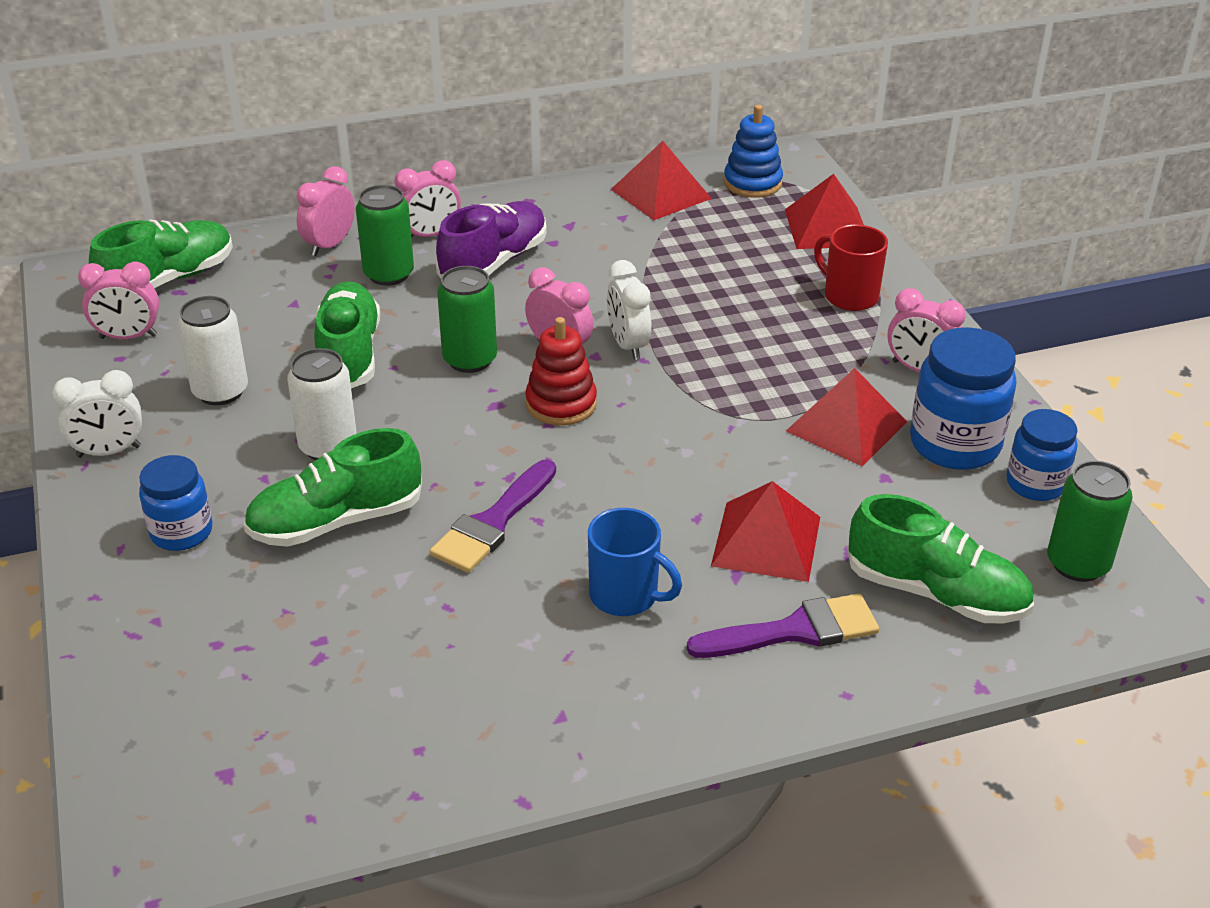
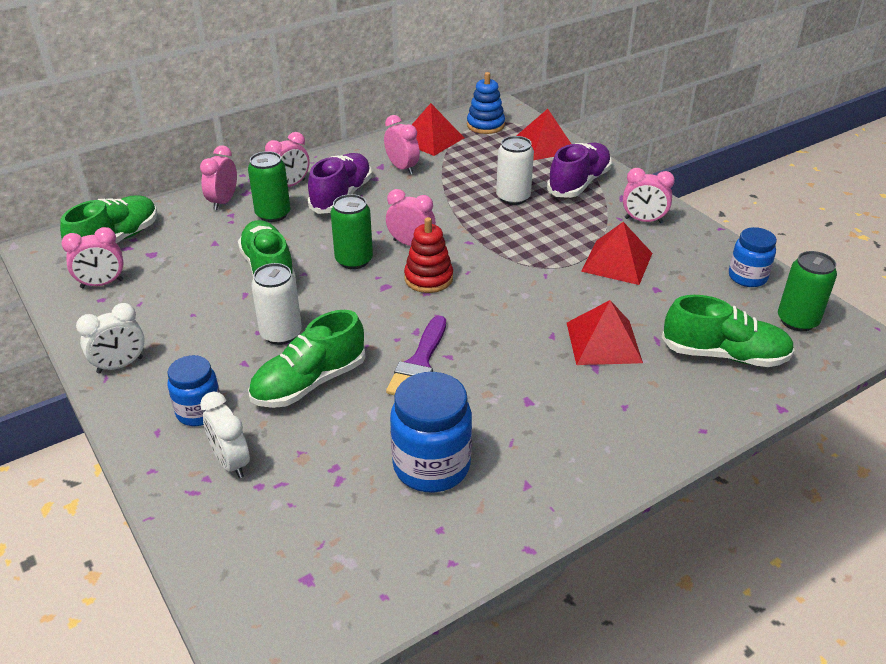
camera: 15 degrees left, 0 degrees up
white can [177,296,248,405] -> white can moved to [496,136,534,205]
blue mug [588,508,682,616] -> none
white clock [607,260,651,360] -> white clock moved to [200,392,250,478]
purple brush [687,593,879,658] -> none
red mug [814,225,888,311] -> purple shoe [547,143,612,198]
blue jar [910,327,1017,470] -> blue jar moved to [390,372,472,492]
none -> pink clock [384,115,420,174]

